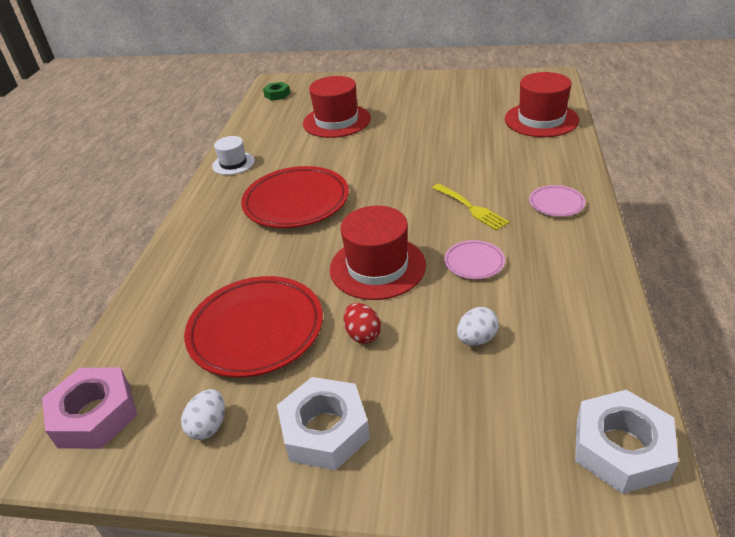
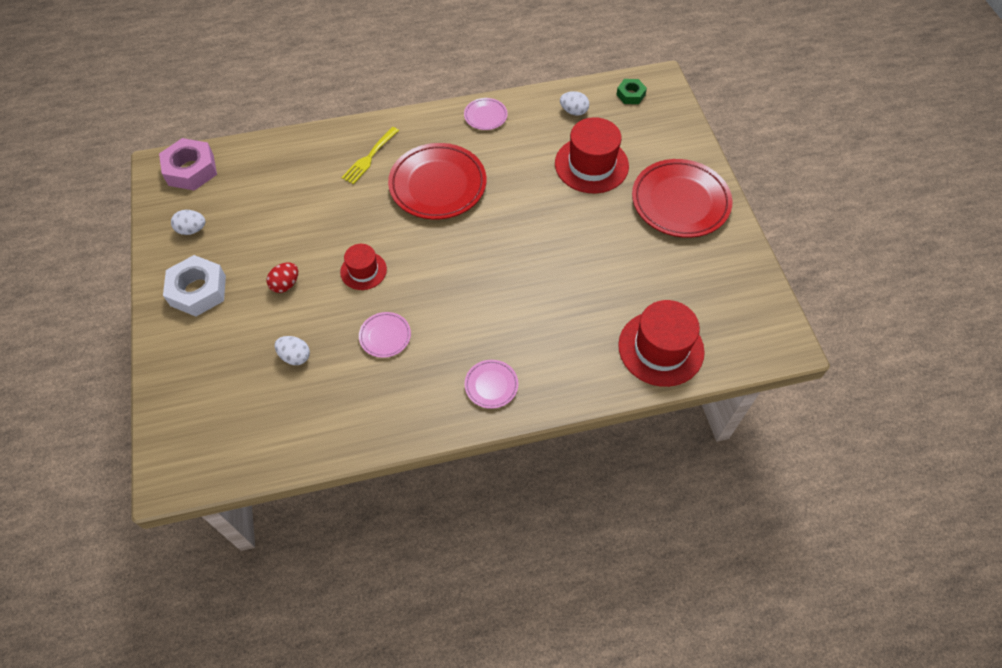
camera: 65 degrees right, 20 degrees up
red plate [184,276,323,378] -> red plate moved to [632,159,732,238]
white hat [212,136,255,175] -> pink plate [464,98,508,130]
red hat [330,206,426,300] -> red hat [340,244,387,290], size x0.57
yellow fork [432,184,510,231] -> yellow fork moved to [341,127,399,184]
white nut [575,390,678,494] -> none
none -> white egg [560,91,589,116]

